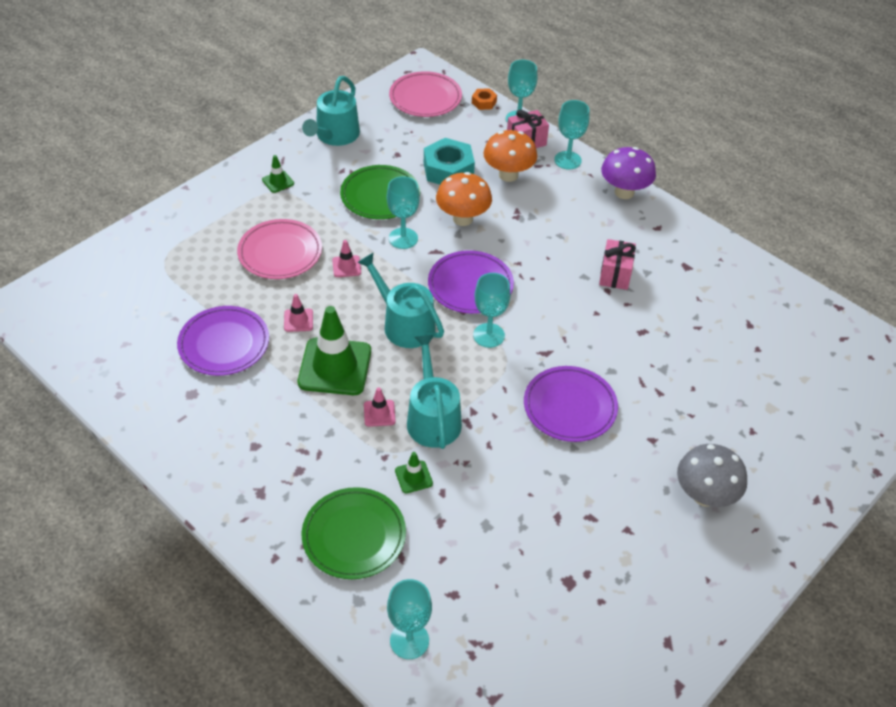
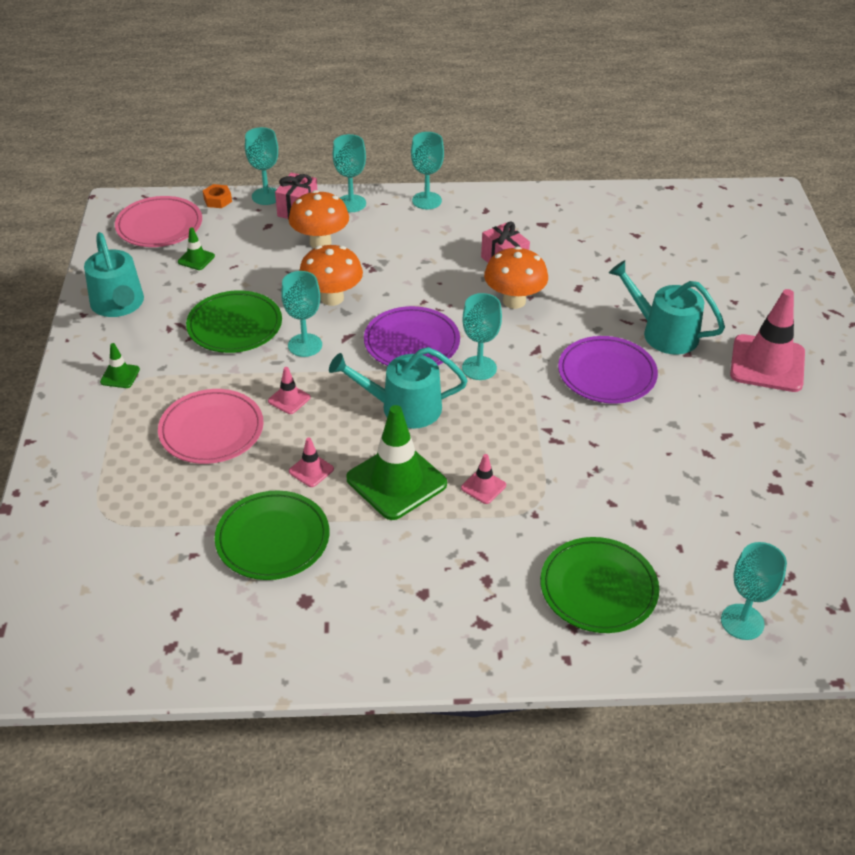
camera: 45 degrees left, 5 degrees down
purple plate [177,306,269,376] -> green plate [215,491,329,580]
green traffic cone [395,452,433,493] -> green traffic cone moved to [178,227,215,270]
turquoise watering can [407,335,462,449] -> turquoise watering can moved to [609,260,725,354]
turquoise nut [424,138,475,184] -> none
purple mushroom [601,147,656,199] -> turquoise goblet [411,132,444,209]
grey mushroom [677,444,747,507] -> pink traffic cone [730,289,805,392]
none -> orange mushroom [484,246,548,309]

